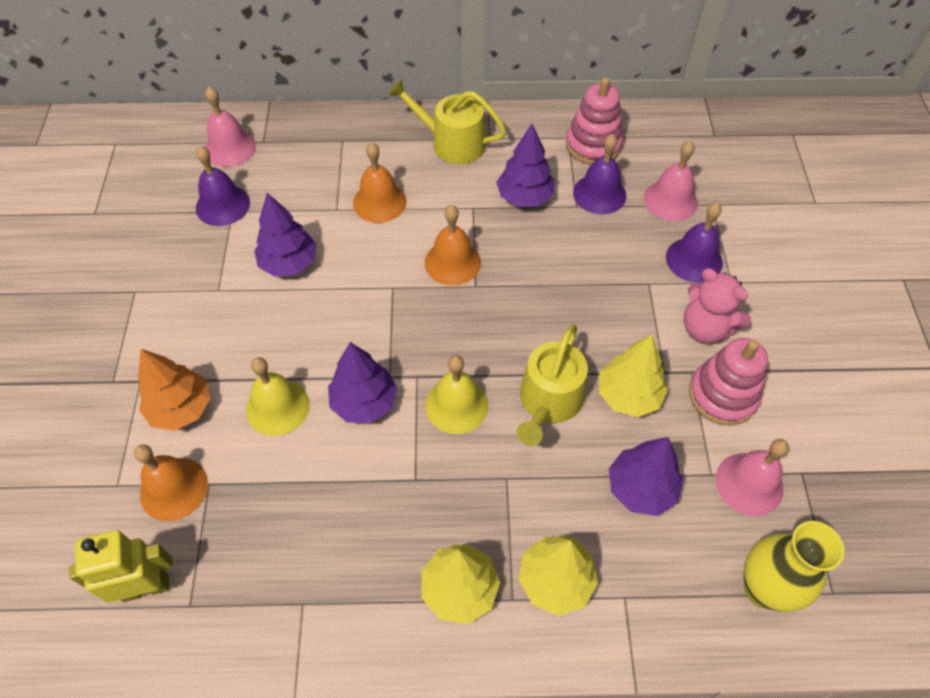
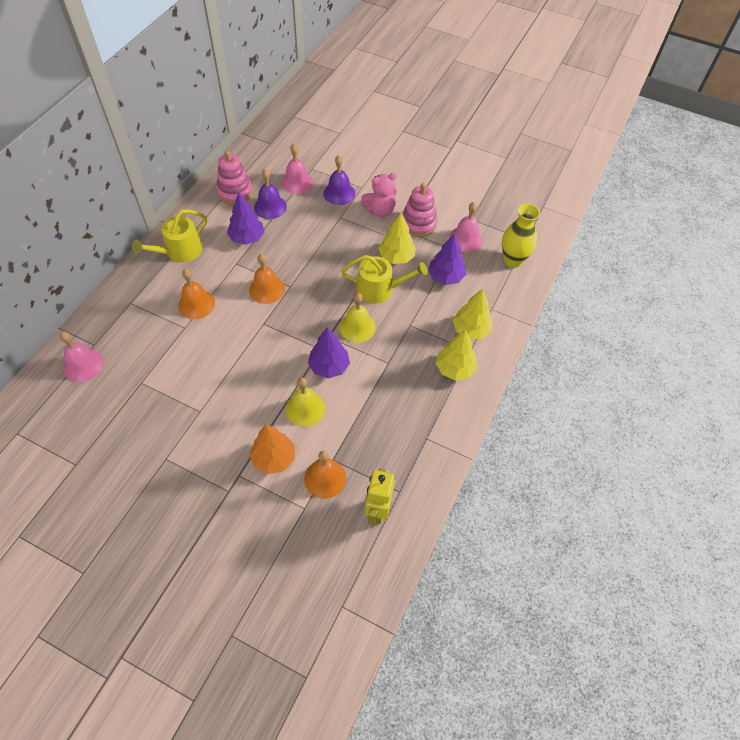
camera: 65 degrees left, 0 degrees up
purple bell [196,145,250,226] -> none
purple tree [254,193,317,277] -> none
yellow watering can [517,324,588,446] -> yellow watering can turned 45 degrees counterclockwise [341,255,427,304]

